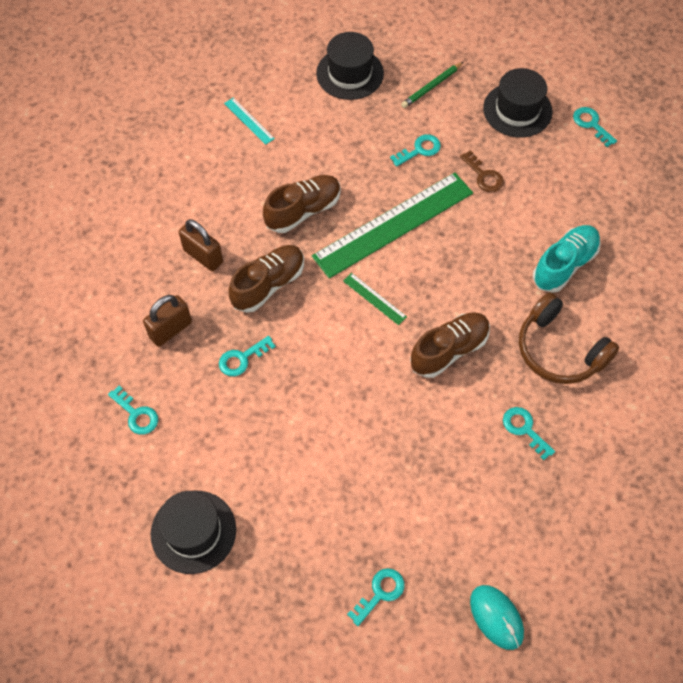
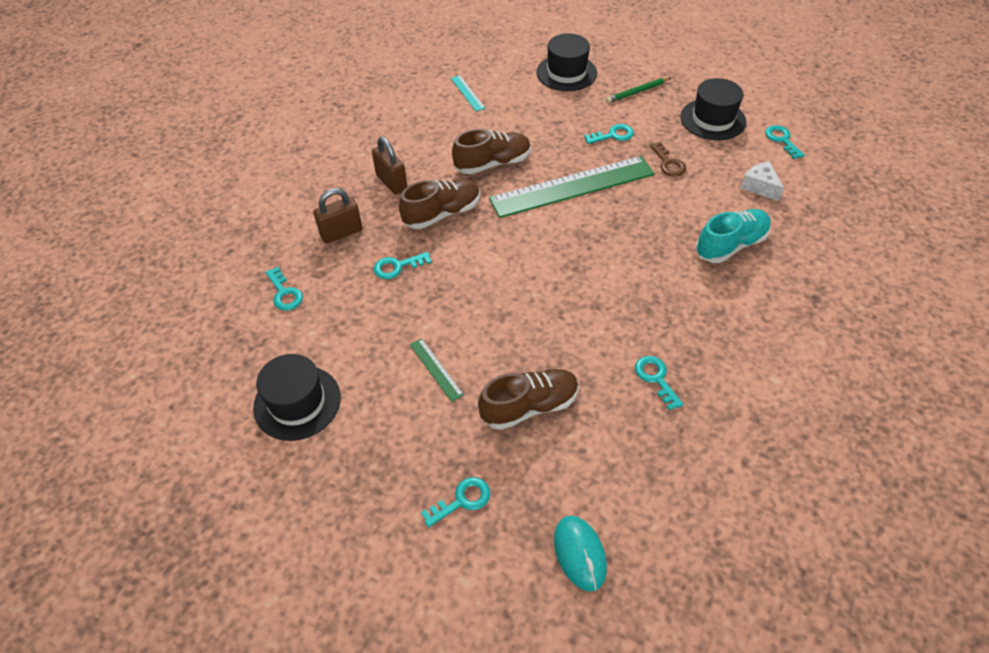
camera: 15 degrees right, 10 degrees down
green ruler [343,273,407,325] -> green ruler moved to [410,338,464,402]
brown shoe [410,312,490,378] -> brown shoe moved to [478,369,579,430]
brown headphones [519,292,619,384] -> none
none -> white cheese [740,161,784,201]

